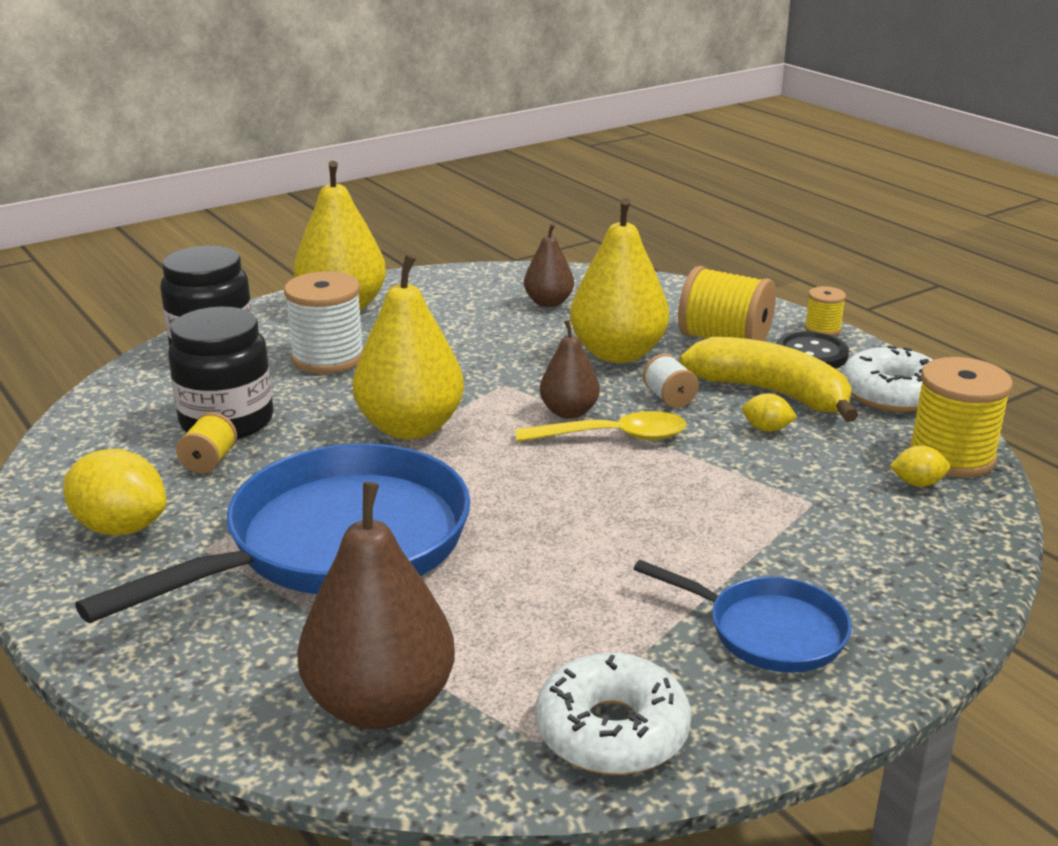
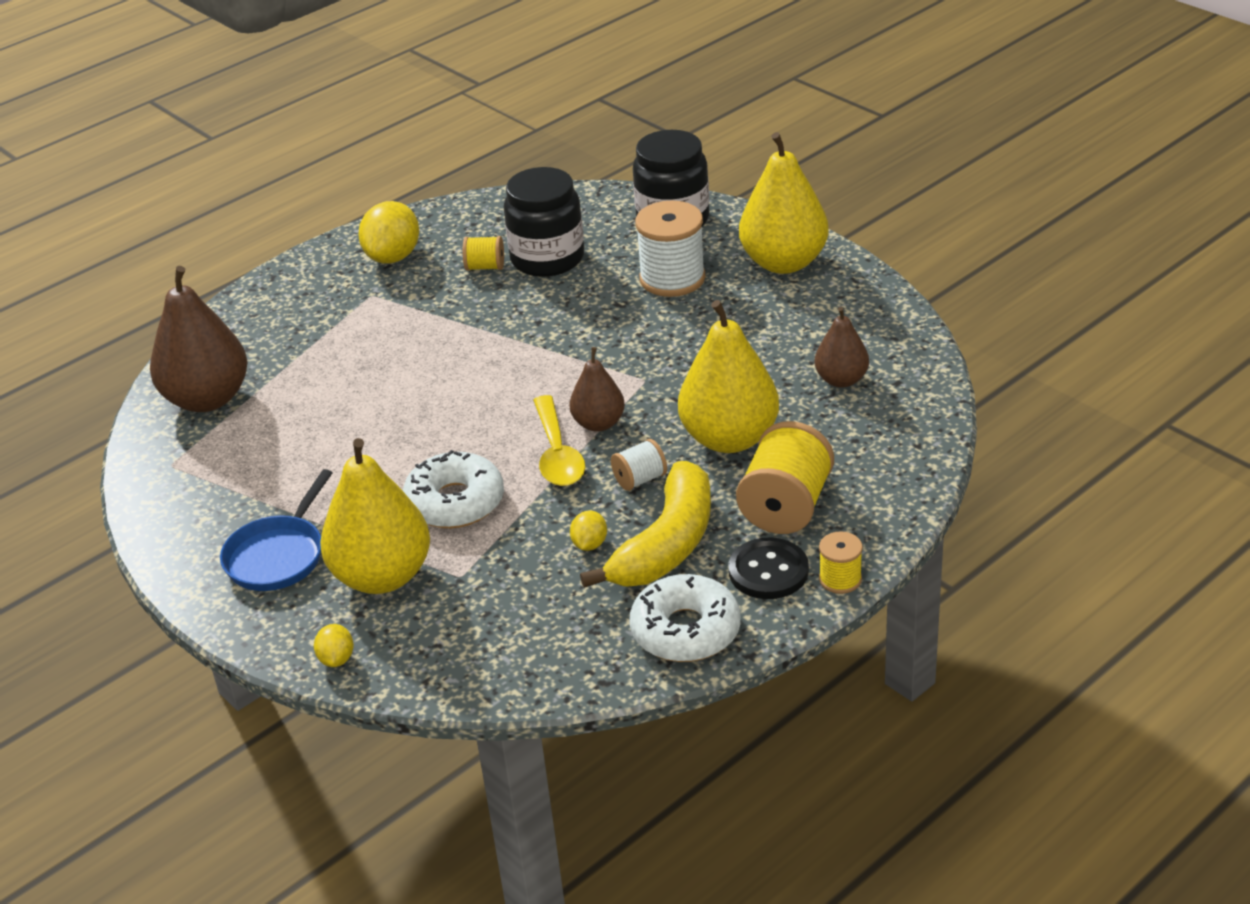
camera: 85 degrees right, 10 degrees up
blue pan [75,443,470,623] -> none
yellow pear [353,254,464,440] -> yellow pear moved to [320,438,430,594]
white donut [536,653,691,775] -> white donut moved to [402,450,504,528]
yellow lemon [890,445,950,487] -> yellow lemon moved to [314,624,354,667]
yellow spool [909,357,1013,478] -> none

